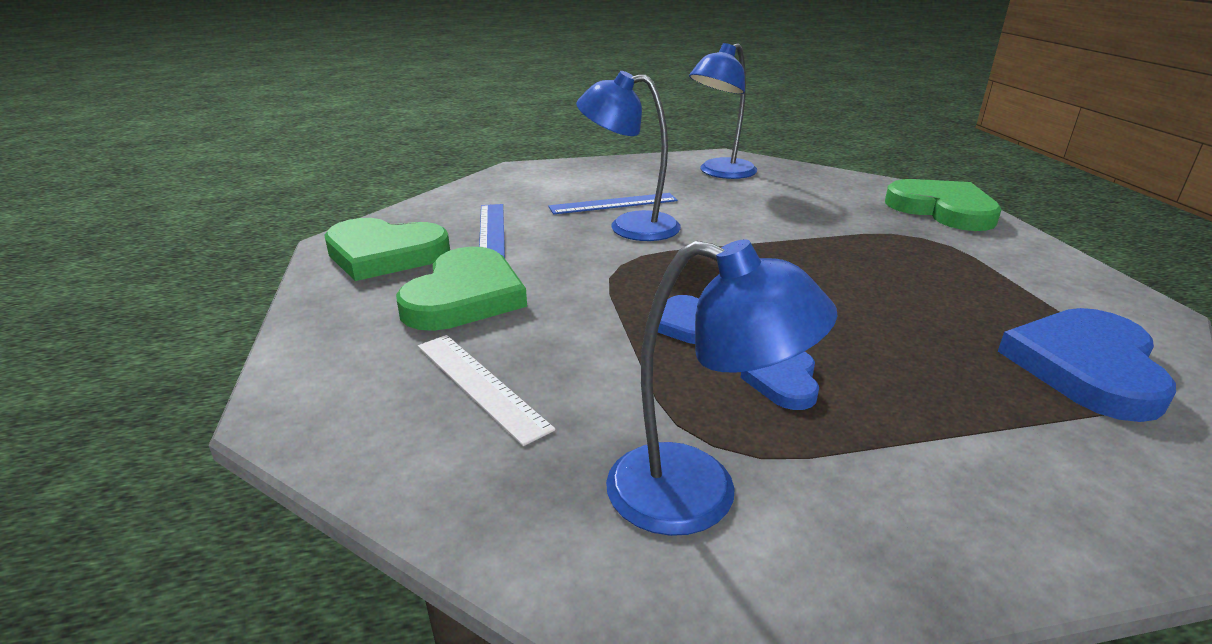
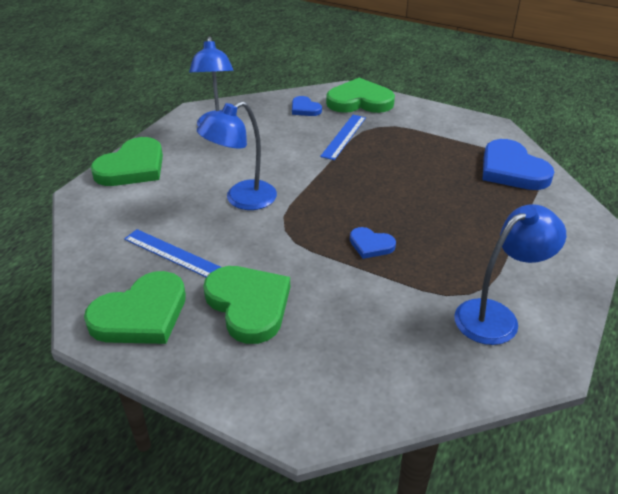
camera: 50 degrees left, 10 degrees up
white ruler [418,335,555,446] -> none
blue ruler [548,193,677,214] -> blue ruler moved to [320,115,366,160]
blue heart [741,352,819,410] -> blue heart moved to [292,96,322,116]
none -> green heart [91,137,163,186]

